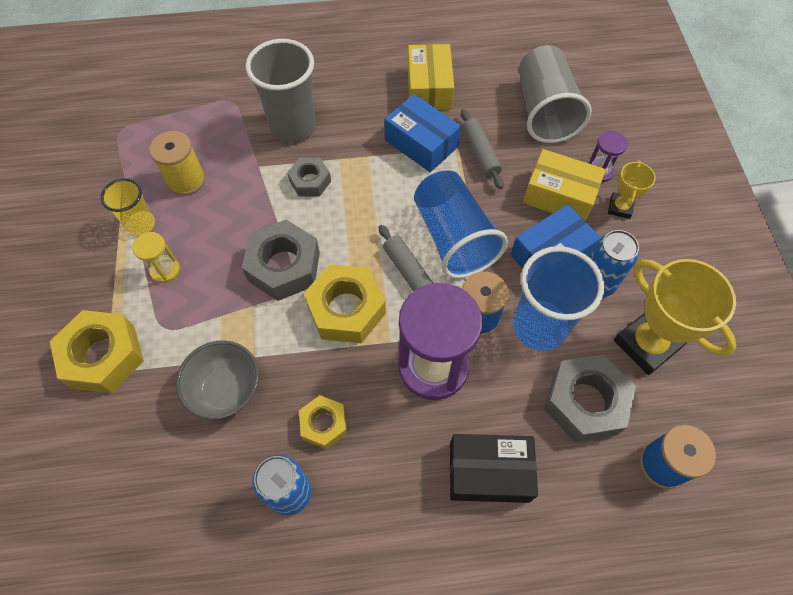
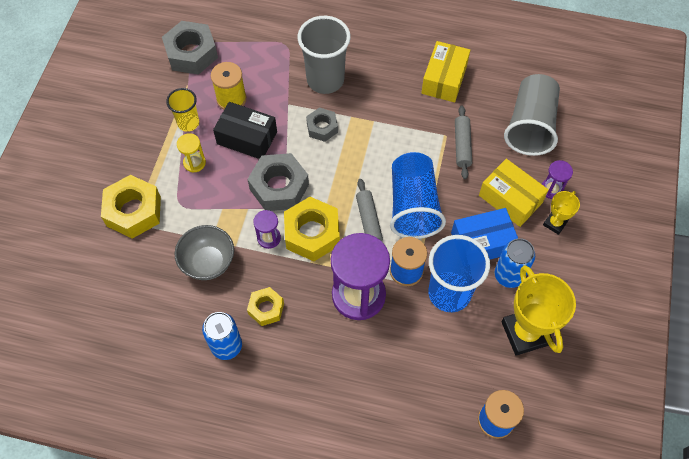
camera: 20 degrees right, 0 degrees up
blue box [384,94,461,172] -> none
black box [450,434,538,503] -> black box moved to [213,102,277,159]
grey nut [544,354,636,442] -> grey nut moved to [162,21,218,75]
none -> purple hourglass [253,210,281,249]

